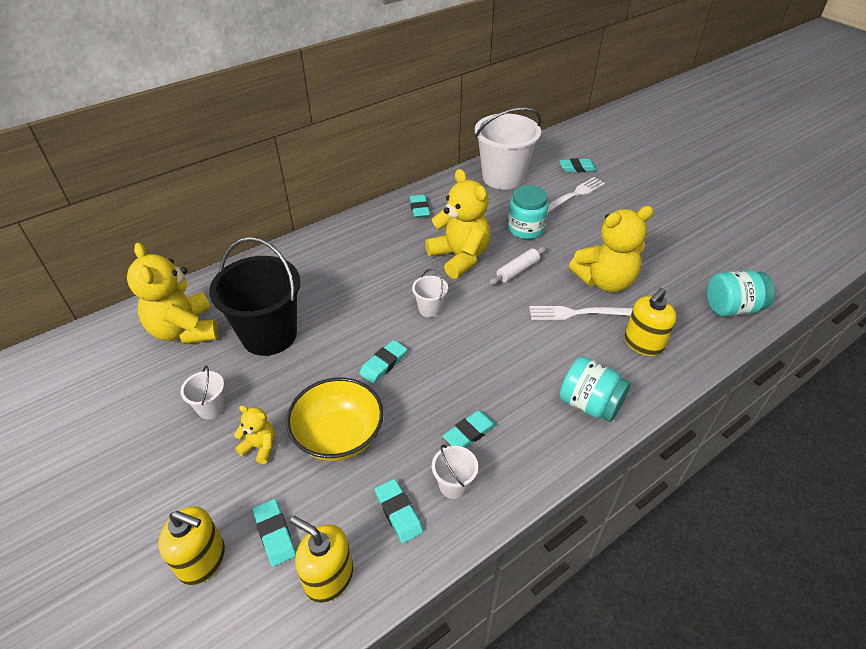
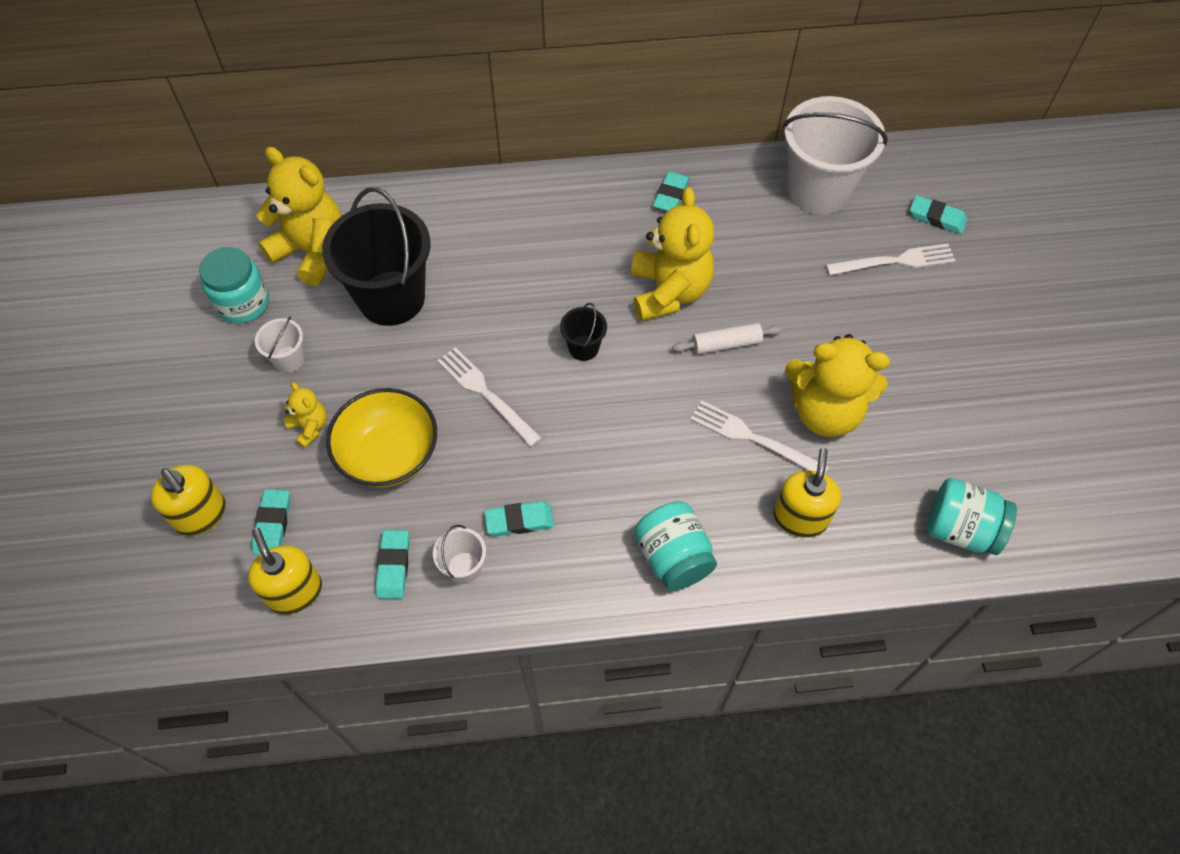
camera: 30 degrees right, 15 degrees up
yellow teddy bear [127,242,218,344] -> yellow teddy bear turned 120 degrees clockwise [256,147,342,286]
turquoise eraser [359,340,407,384] -> white fork [437,347,542,447]
white bucket [412,269,448,318] -> black bucket [560,303,607,361]
turquoise jar [507,185,548,239] -> turquoise jar moved to [199,247,269,324]
yellow soap dispenser [624,288,676,356] -> yellow soap dispenser turned 120 degrees clockwise [773,448,841,538]

